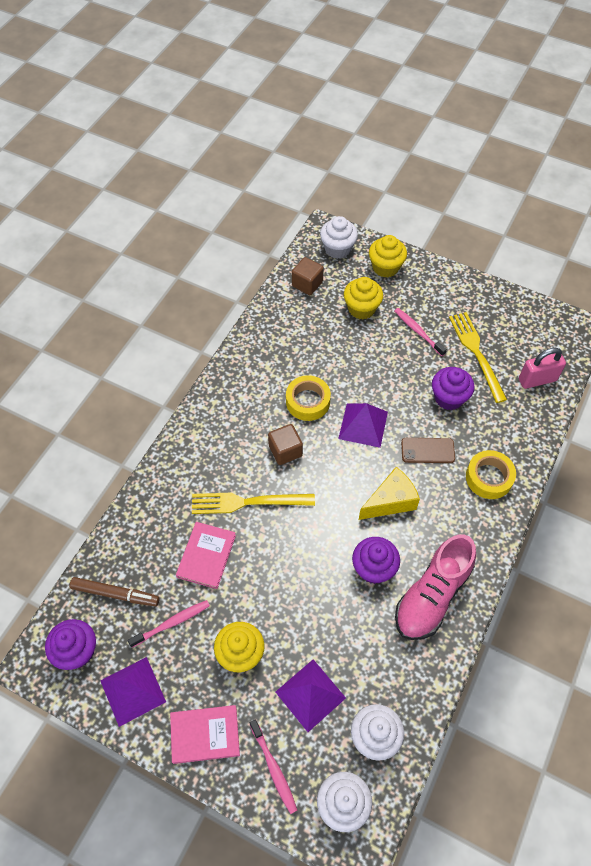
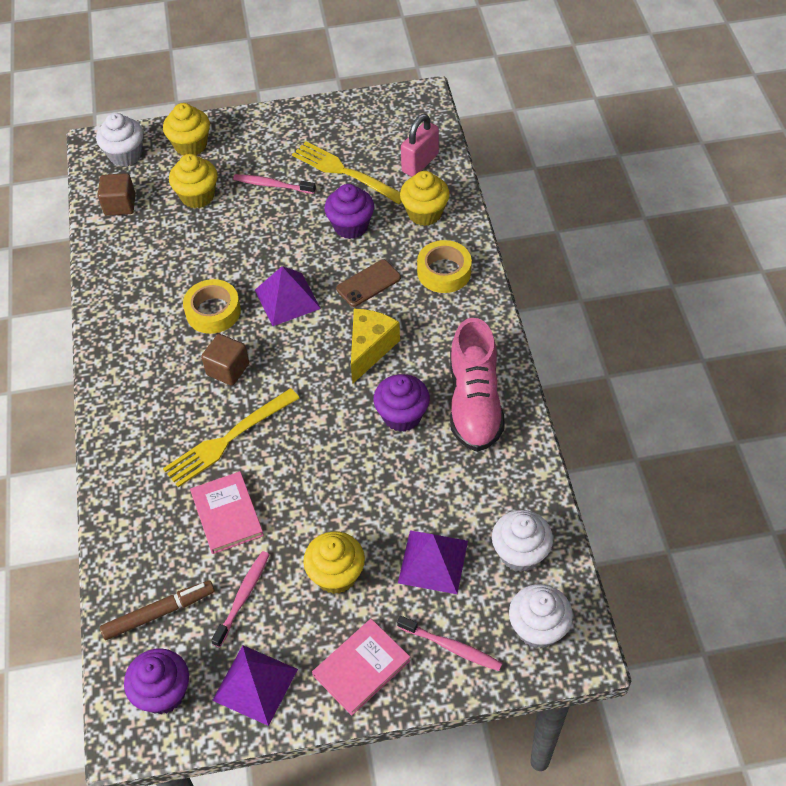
camera: 35 degrees left, 5 degrees down
none -> yellow cupcake [400,171,450,226]

